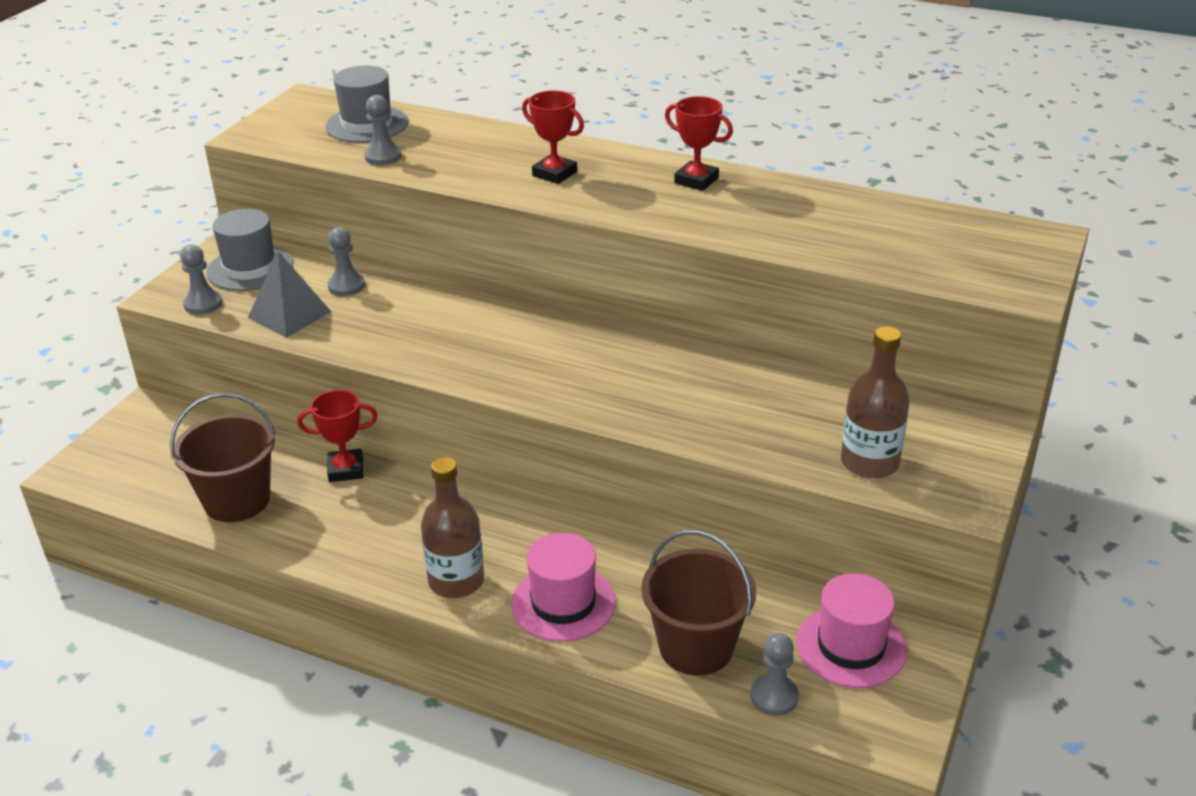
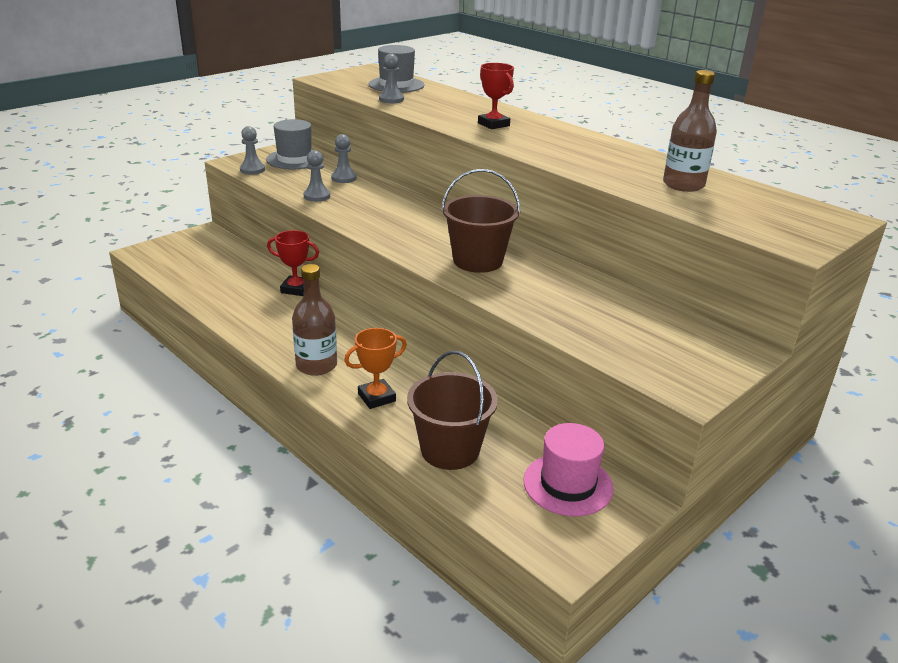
camera: 20 degrees right, 5 degrees down
brown bucket [170,393,276,522] -> brown bucket moved to [441,169,520,273]
grey pyramid [248,251,331,338] -> none
pink hat [511,533,616,642] -> orange trophy [344,328,407,409]
red trophy [665,96,733,191] -> none
grey pawn [750,633,799,716] -> grey pawn moved to [303,150,330,202]
brown bottle [841,326,910,478] -> brown bottle moved to [663,70,717,192]

